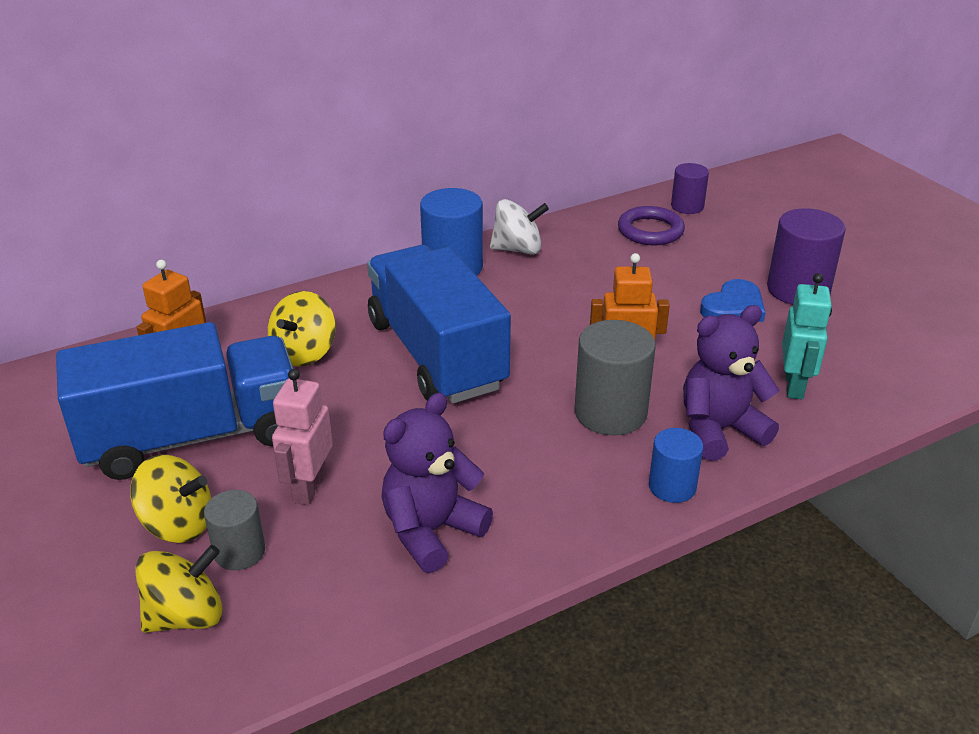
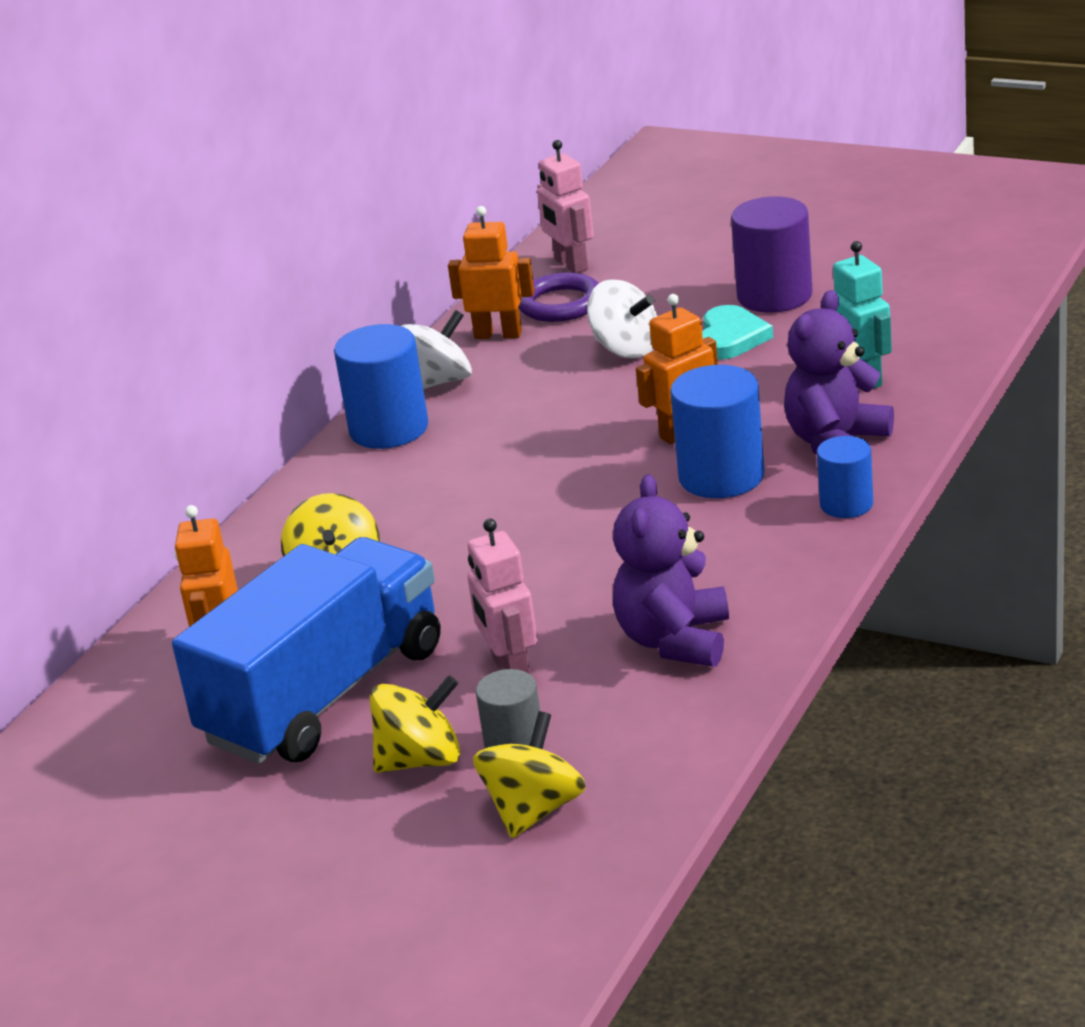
camera: 30 degrees left, 5 degrees down
blue truck [367,245,511,403] -> none
grey cylinder [574,320,656,436] -> blue cylinder [670,365,765,498]
purple cylinder [671,163,709,214] -> pink robot [537,140,594,273]
blue heart [700,279,766,322] -> turquoise heart [702,305,774,360]
none -> orange robot [448,206,535,339]
none -> white spinning top [587,279,657,358]

